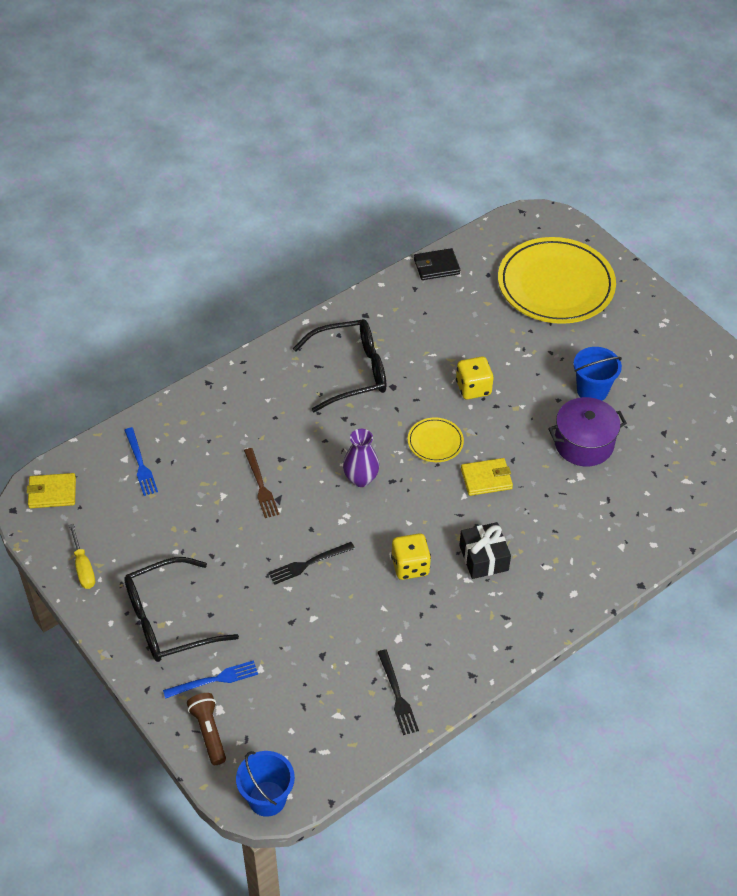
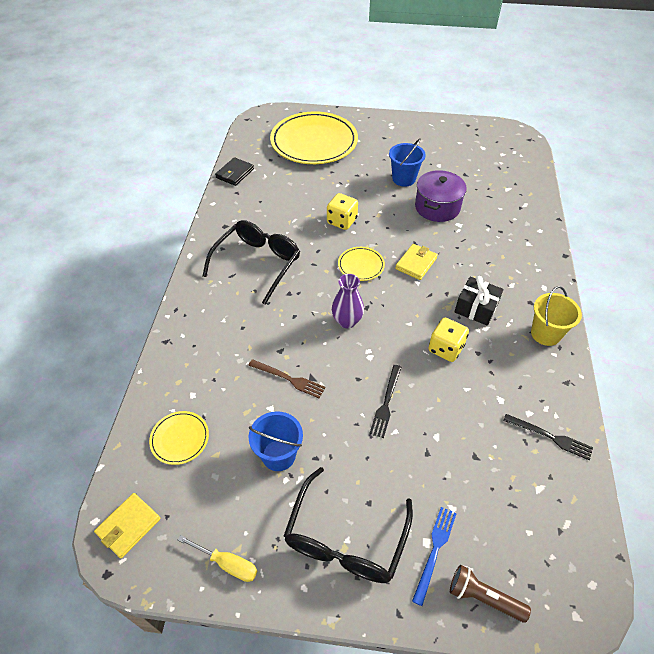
camera: 45 degrees left, 0 degrees up
blue fork [125,427,158,496] -> yellow plate [149,411,209,465]
blue bucket [236,751,295,817] -> blue bucket moved to [249,411,303,471]
none -> yellow bucket [531,286,582,346]

